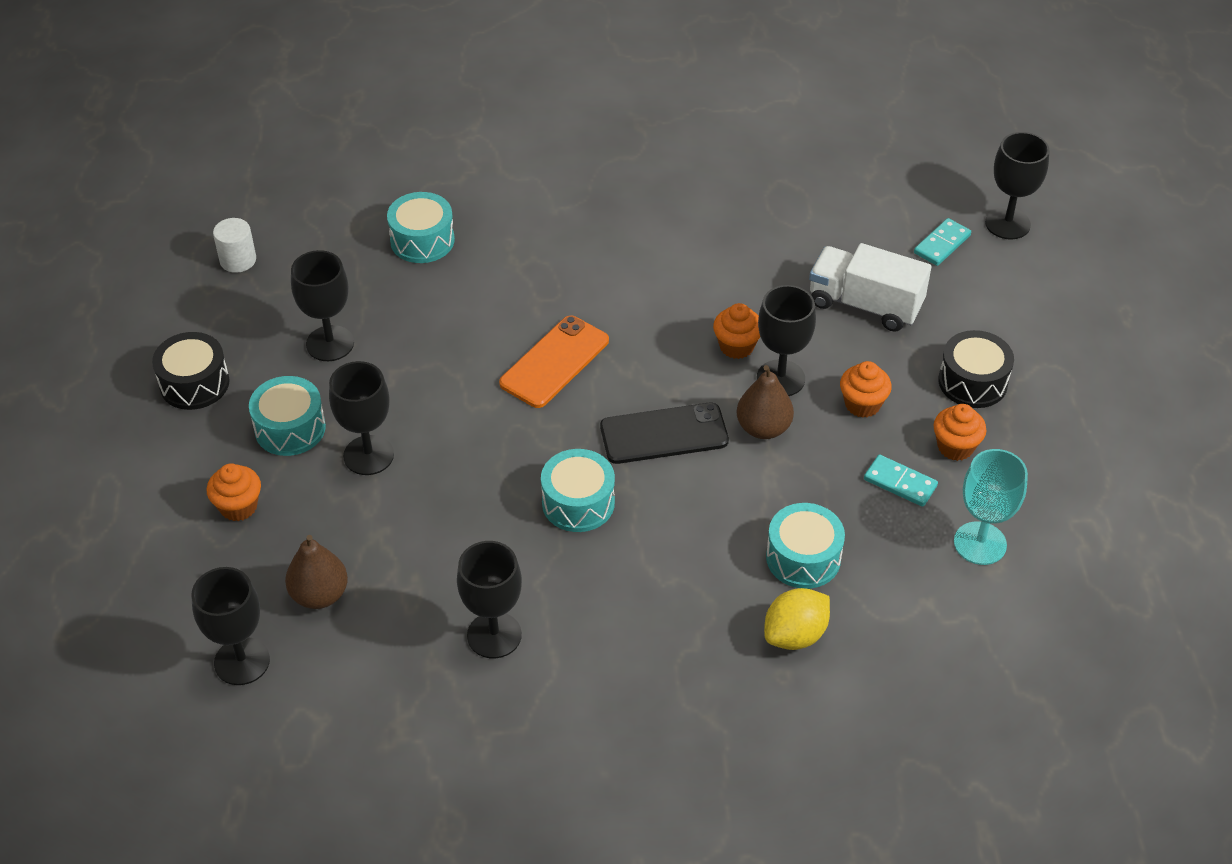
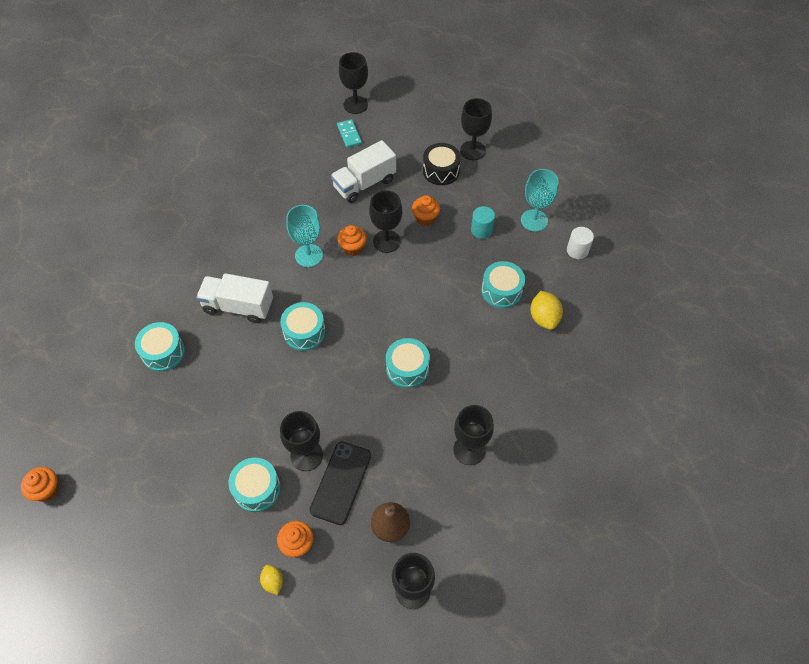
camera: 60 degrees left, 10 degrees up
black drum [152,332,230,410] -> none
white cylinder [213,218,256,273] -> white cylinder moved to [567,227,594,259]
black goblet [291,250,354,361] -> black goblet moved to [460,98,492,160]
orange phone [499,316,609,408] -> turquoise drum [280,302,326,351]
black phone [600,403,729,464] -> black phone moved to [310,441,371,525]
brown pear [737,365,794,439] -> none
turquoise domino [864,454,938,507] -> turquoise cylinder [471,206,495,239]
orange cupcake [933,404,986,461] -> orange cupcake moved to [21,467,59,502]
none -> white truck [196,273,273,323]
none -> yellow lemon [260,565,283,595]
none -> turquoise goblet [286,205,323,267]

